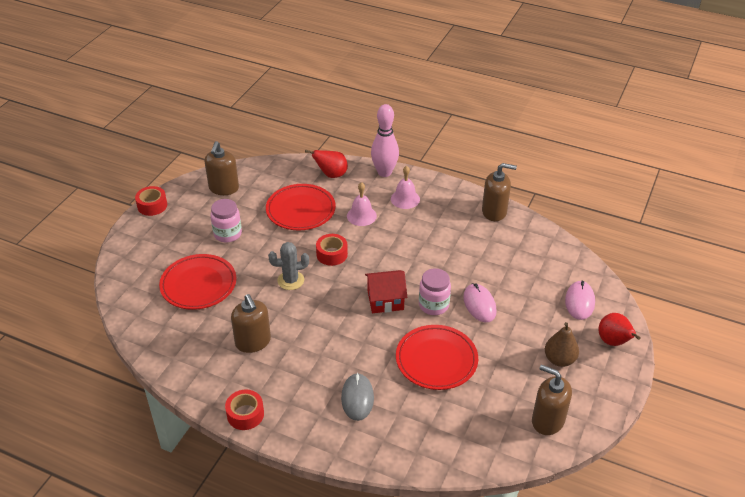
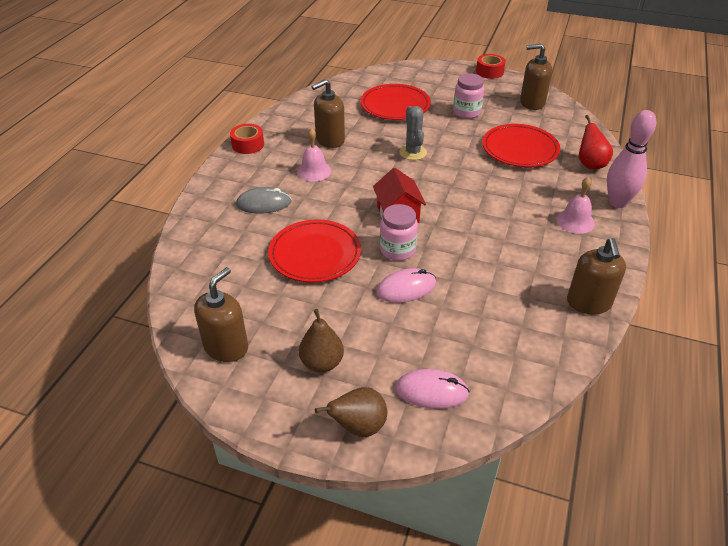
camera: 85 degrees right, 0 degrees up
red tape [316,234,348,266] -> none
pink bell [347,182,377,226] -> pink bell moved to [297,128,331,181]
red pear [598,313,641,346] -> brown pear [315,387,387,437]

